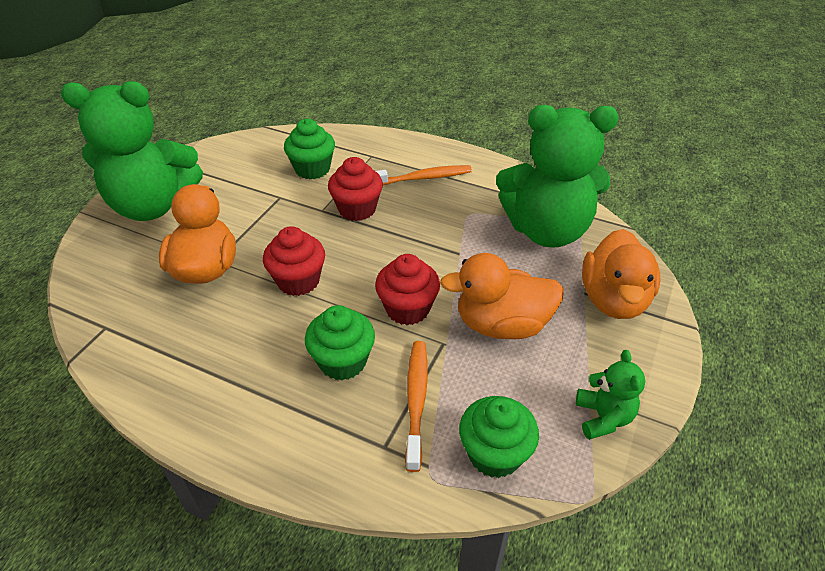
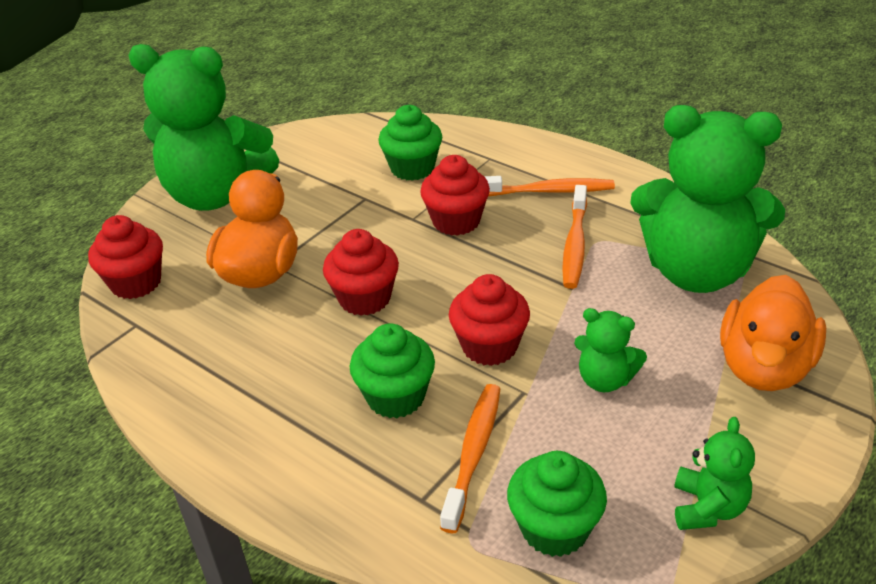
camera: 15 degrees right, 5 degrees down
orange duck [440,253,564,339] -> green teddy bear [574,308,647,392]
none -> red cupcake [88,215,163,299]
none -> orange toothbrush [562,185,587,289]

